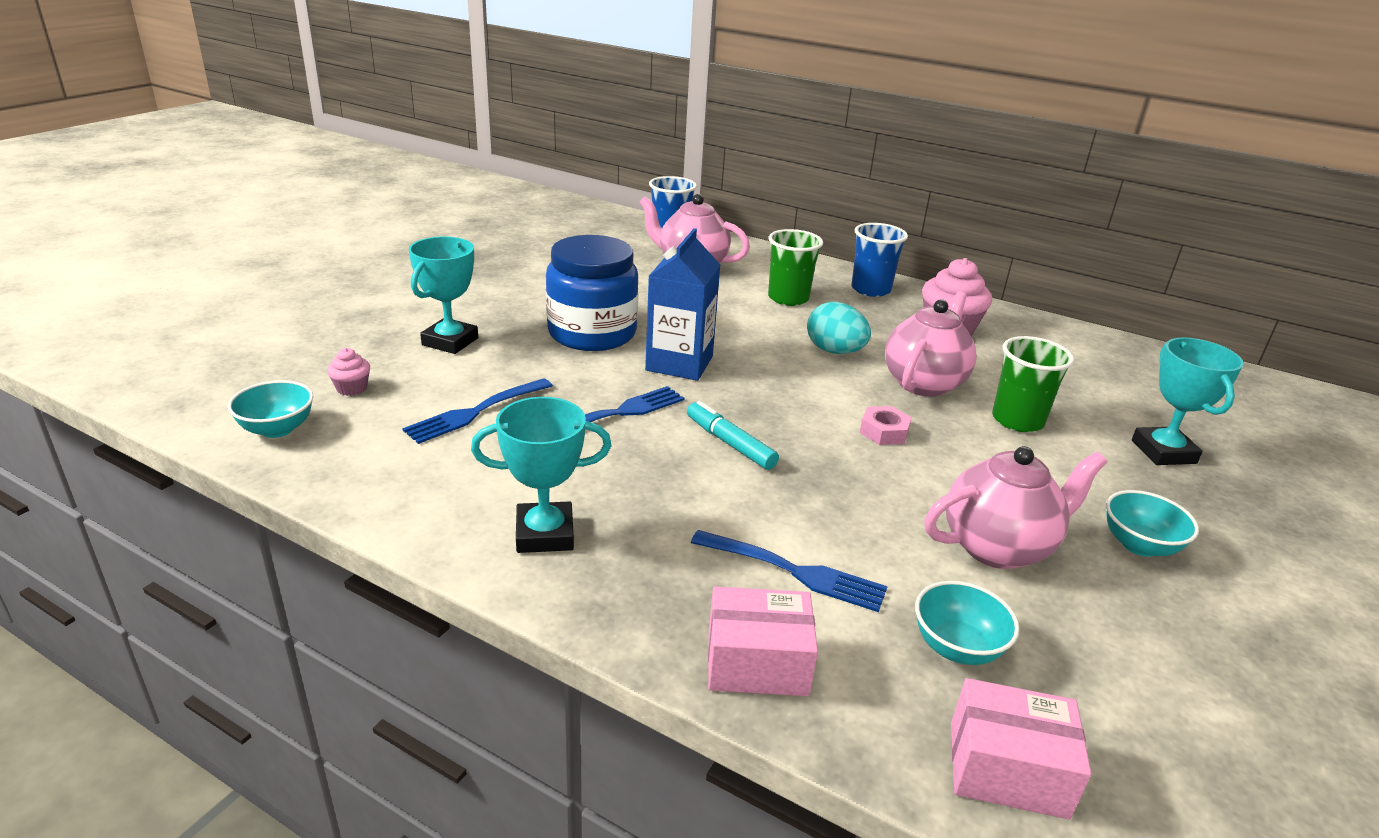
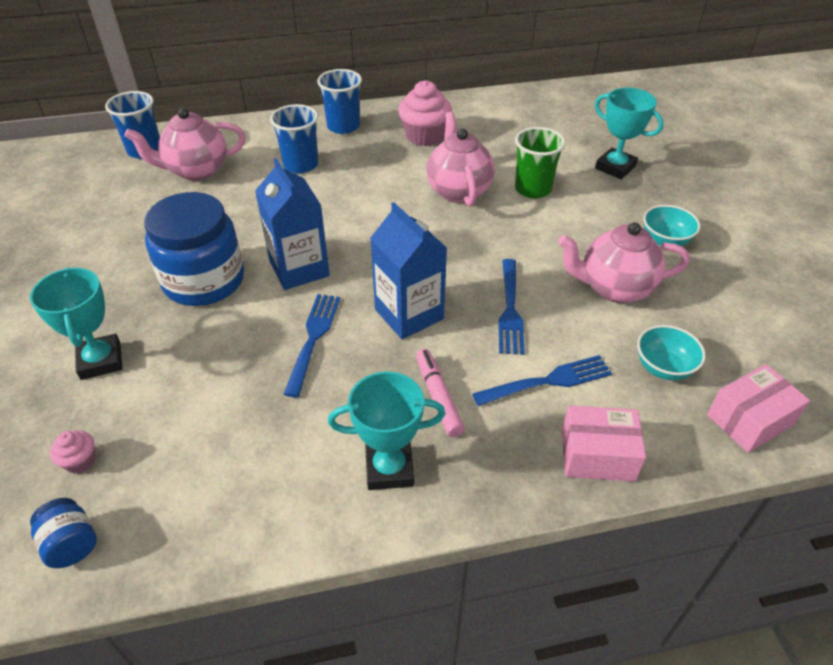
camera: 40 degrees left, 15 degrees up
turquoise bowl [228,380,313,438] -> blue jar [30,498,97,568]
blue fork [402,378,553,444] -> blue fork moved to [499,259,525,355]
turquoise trophy [471,397,612,553] -> turquoise trophy turned 45 degrees clockwise [328,372,445,490]
turquoise marker [687,401,779,470] -> blue carton [370,202,447,339]
pink box [708,586,818,696] -> pink box turned 45 degrees clockwise [562,405,646,482]
green cup [768,229,823,306] -> blue cup [270,104,318,173]
turquoise egg [807,302,871,354] -> none
pink nut [860,406,912,445] -> none
pink teapot [924,446,1107,569] -> pink teapot turned 120 degrees counterclockwise [558,222,690,303]
none -> pink marker [416,349,465,437]

